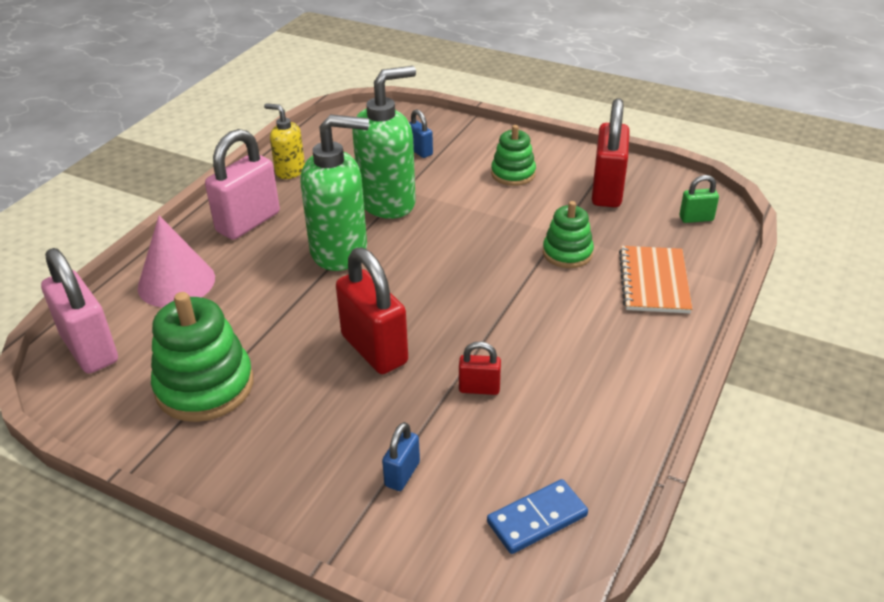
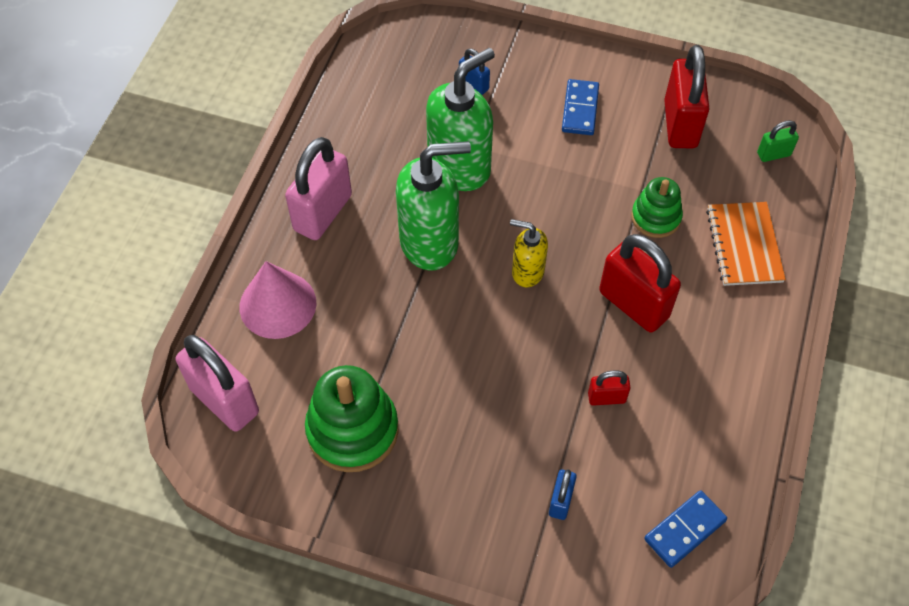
camera: 10 degrees left, 20 degrees up
yellow soap dispenser [264,103,305,179] -> yellow soap dispenser moved to [510,219,548,288]
red padlock [336,247,408,374] -> red padlock moved to [599,234,681,332]
green stacking toy [491,125,536,186] -> blue domino [562,79,599,135]

